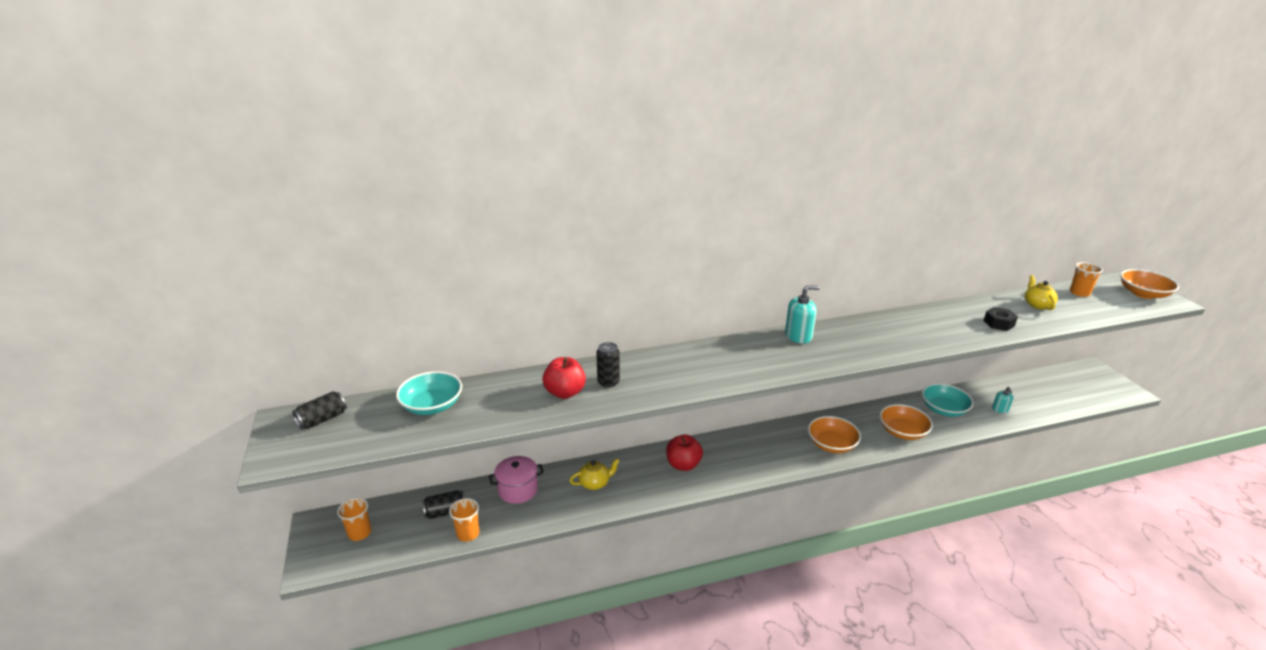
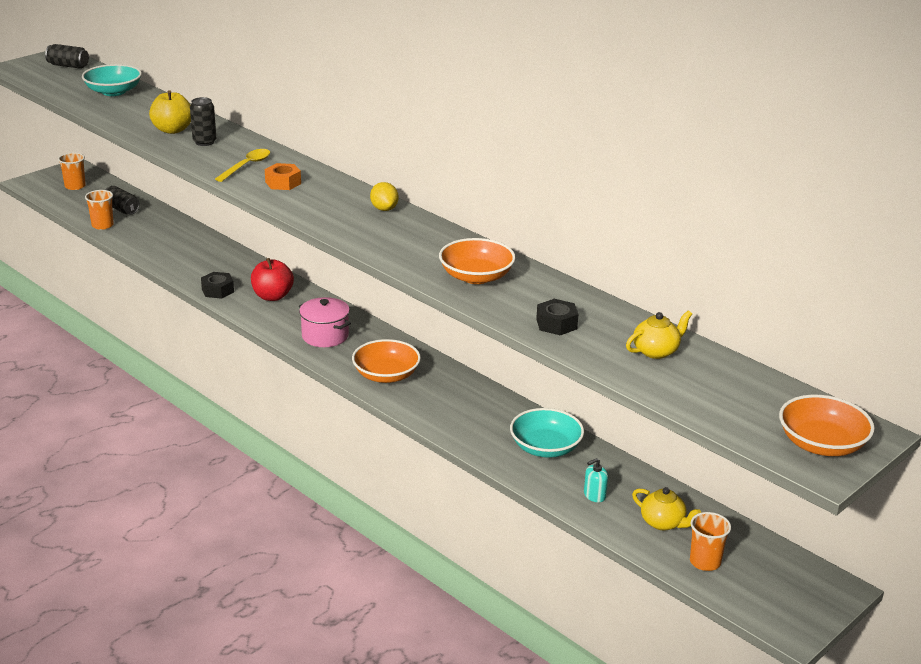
camera: 60 degrees right, 0 degrees up
pink pot [489,456,544,504] -> pink pot moved to [299,297,351,347]
red apple [542,357,586,399] -> yellow apple [149,90,191,134]
yellow teapot [569,458,620,490] -> yellow teapot moved to [632,487,701,531]
turquoise soap dispenser [785,285,820,344] -> yellow lemon [370,182,399,211]
orange bowl [880,404,933,440] -> orange bowl moved to [439,238,516,284]
orange cup [1070,262,1103,297] -> orange cup moved to [690,512,731,571]
none -> black nut [201,272,234,299]
none -> yellow spoon [215,149,270,182]
none -> orange nut [265,163,301,190]

